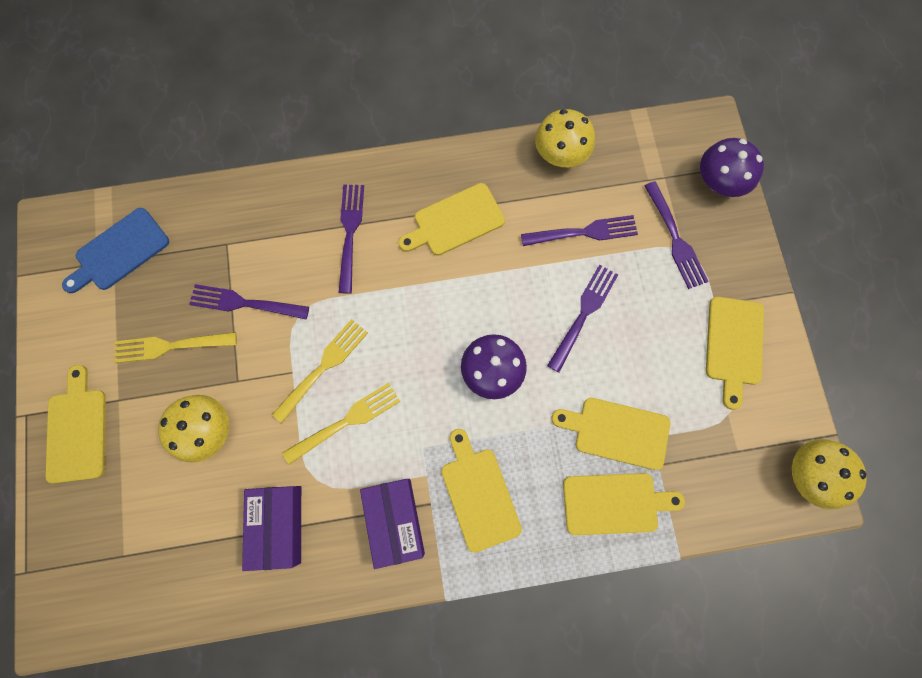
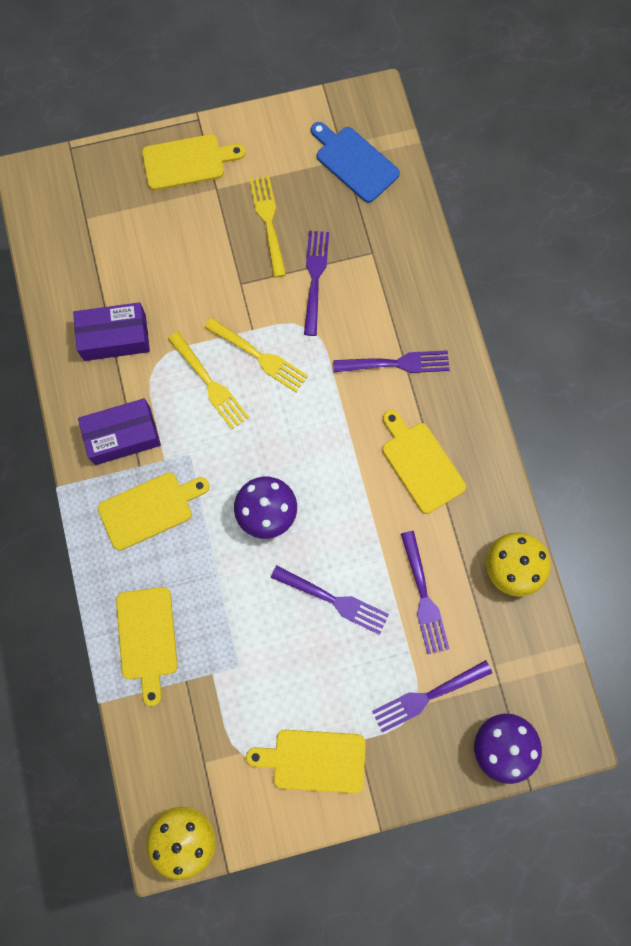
camera: 85 degrees right, 0 degrees up
yellow mushroom [158,395,229,463] -> none
yellow cutting board [552,398,670,470] -> none

